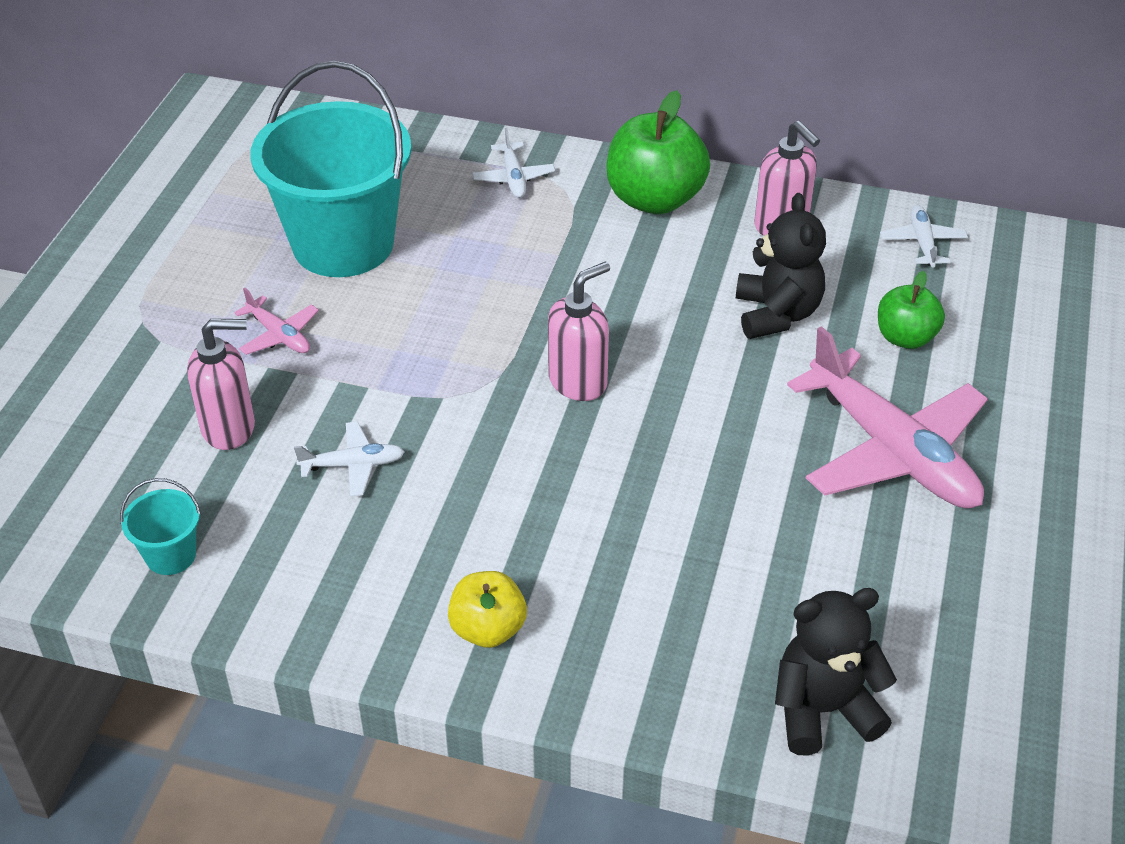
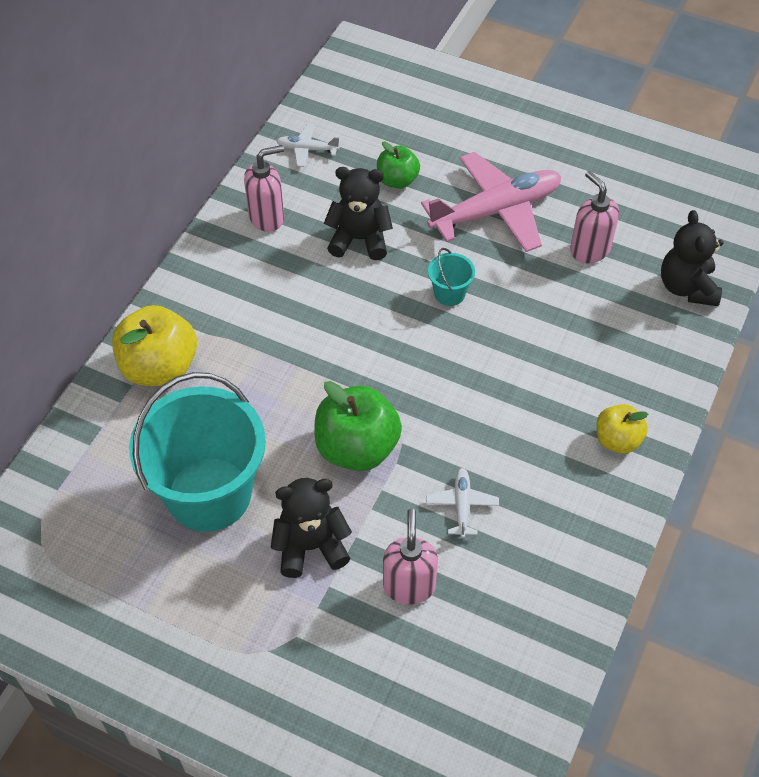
camera: 80 degrees left, 10 degrees up
turquoise bucket [120,478,201,575] -> turquoise bucket moved to [428,248,475,306]
pink plane [234,288,319,355] -> black teddy bear [271,478,352,578]
white plane [472,128,555,198] -> yellow apple [112,305,197,386]
pink soap dispenser [548,261,610,401] -> pink soap dispenser moved to [570,171,619,263]
green apple [606,90,710,214] -> green apple moved to [314,381,402,471]

